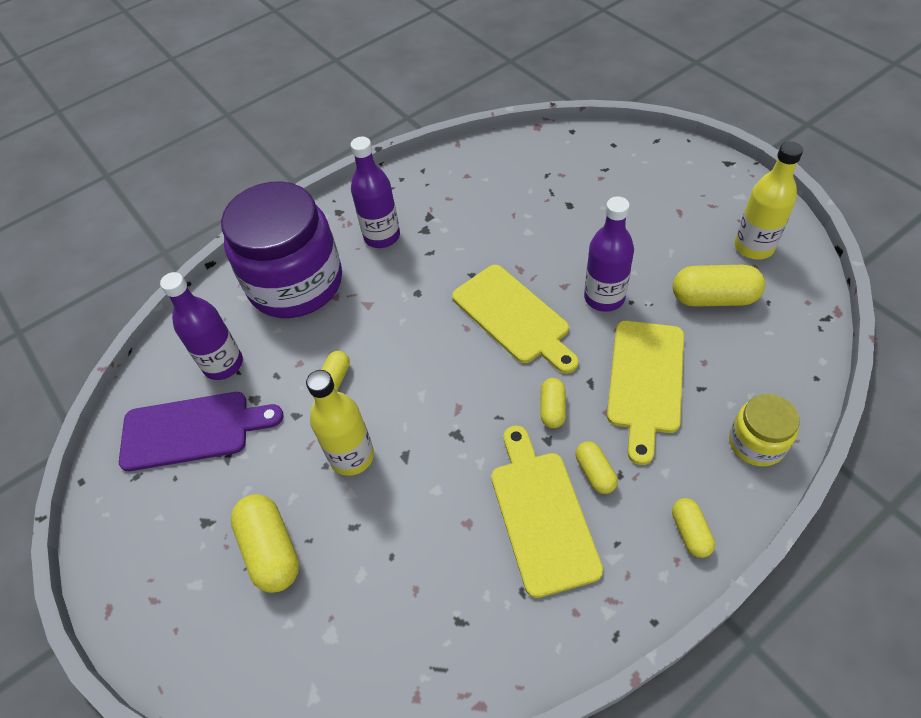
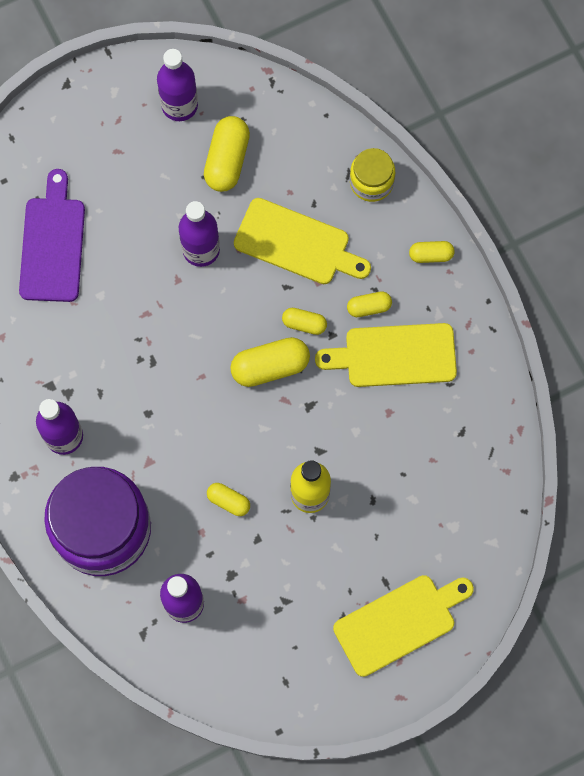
camera: 85 degrees left, 20 degrees up
purple cutting board [119,392,283,471] -> purple cutting board moved to [19,169,85,302]
yellow capsule [230,494,299,593] -> yellow capsule moved to [230,337,310,387]
yellow cutting board [452,265,579,374] -> yellow cutting board moved to [333,575,474,677]
yellow bottle [734,141,803,260] -> purple bottle [157,49,198,121]

